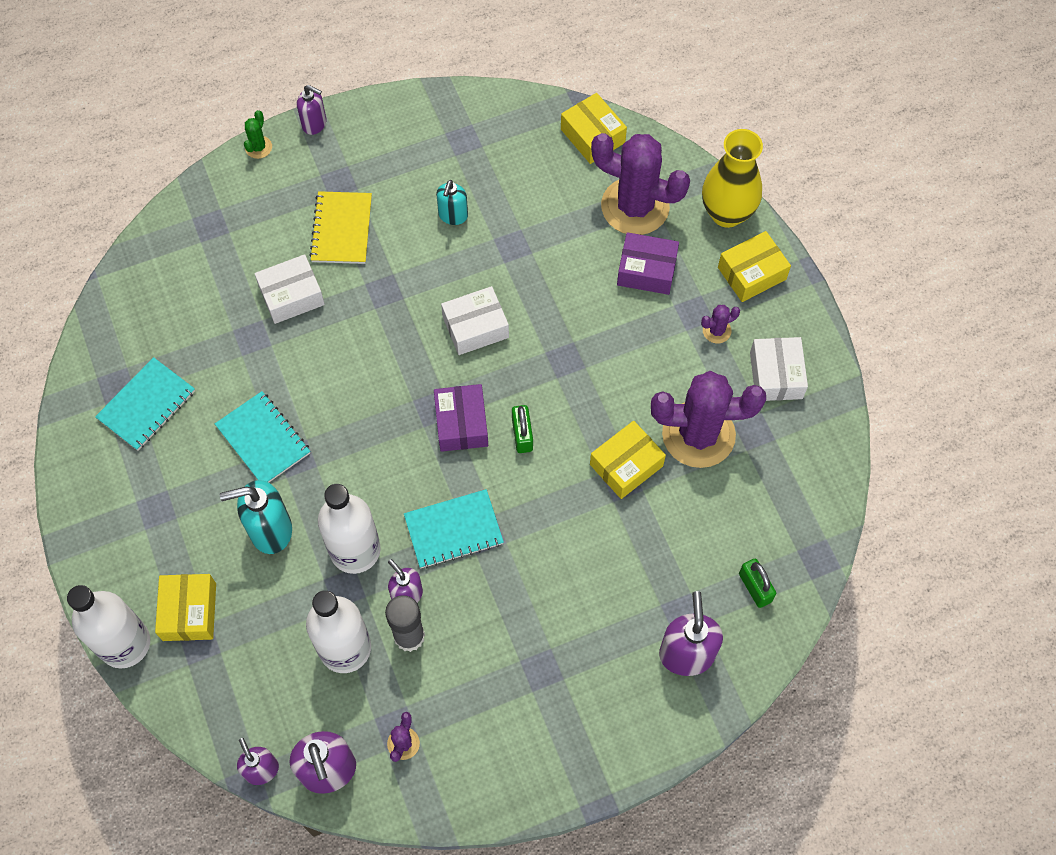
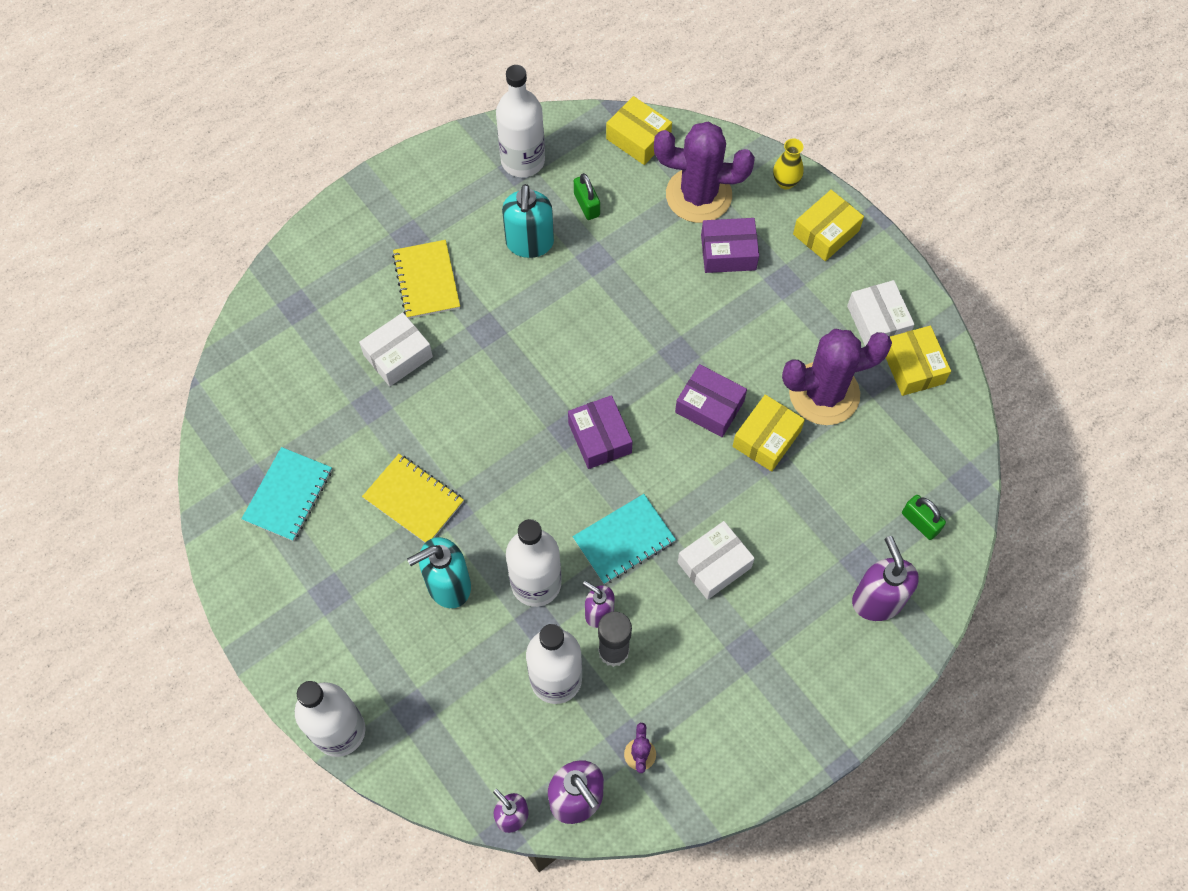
camera: 15 degrees left, 0 degrees up
yellow box [155,574,216,641] -> yellow box moved to [886,326,951,396]
turquoise notebook [215,391,310,483] -> yellow notebook [362,454,464,543]
green cactus [244,110,272,159] -> none
purple soap dispenser [297,85,326,135] -> none
turquoise soap dispenser [436,180,468,225] -> turquoise soap dispenser [502,184,554,258], size x1.63
white box [441,286,509,355] -> white box moved to [678,521,755,600]
green padlock [512,405,533,453] -> green padlock moved to [574,173,600,220]
purple cactus [701,305,740,344] -> none
yellow vase [702,129,763,228] -> yellow vase [773,138,804,190], size x0.53
none -> white bottle [496,65,545,177]
none -> purple box [675,364,747,437]

